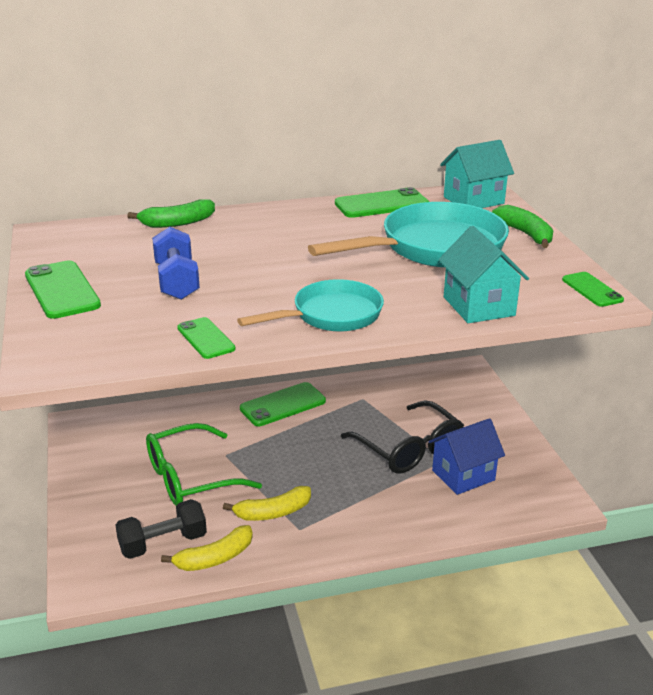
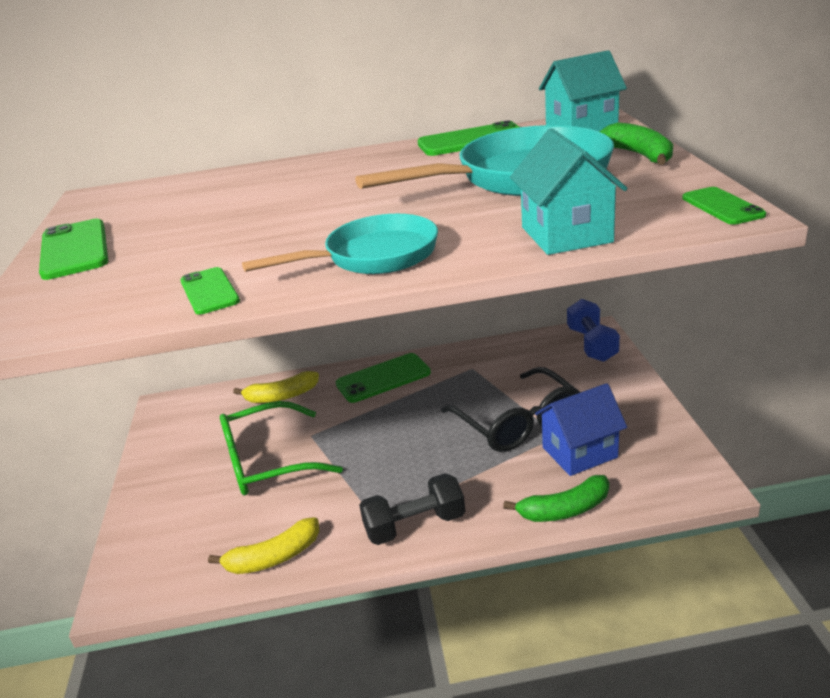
camera: 10 degrees right, 0 degrees up
black dumbbell [115,499,207,559] -> black dumbbell moved to [359,473,465,545]
green banana [127,199,215,228] -> green banana moved to [503,475,609,522]
blue dumbbell [152,227,200,300] -> blue dumbbell moved to [567,299,620,362]
yellow banana [223,486,311,521] -> yellow banana moved to [233,371,319,403]

